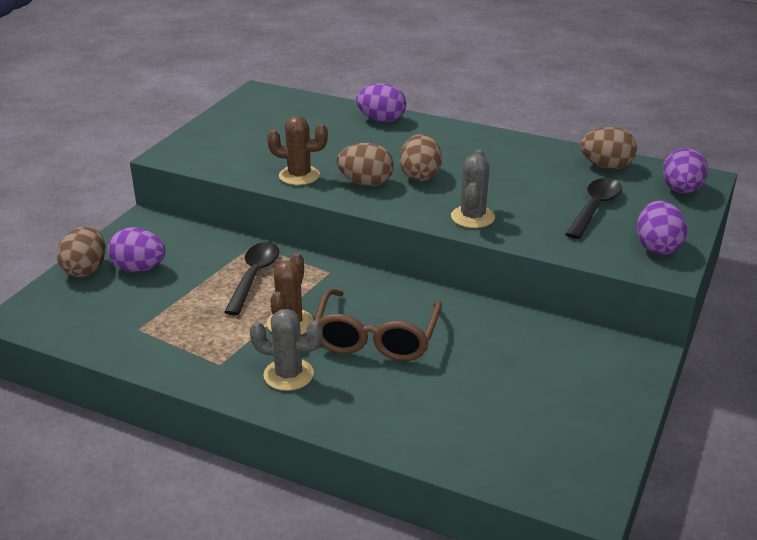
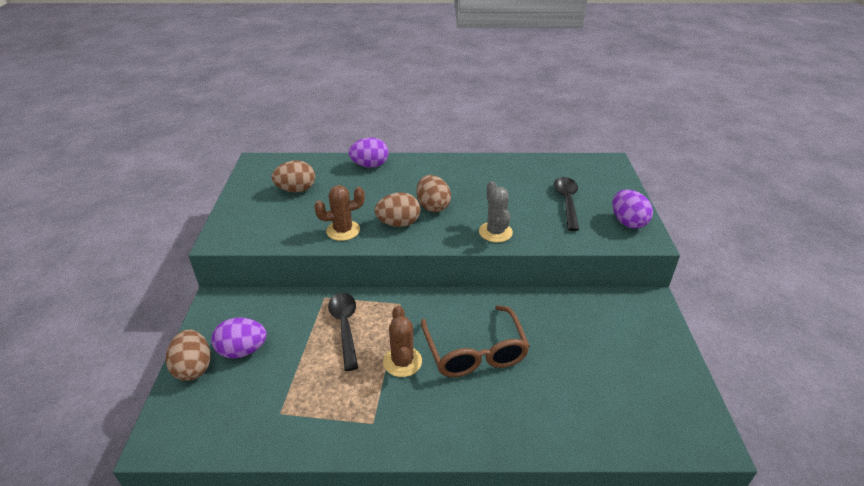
camera: 25 degrees left, 5 degrees up
grey cactus [250,309,323,391] -> none
brown egg [580,127,637,169] -> brown egg moved to [272,160,315,192]
purple egg [663,148,708,194] -> none

